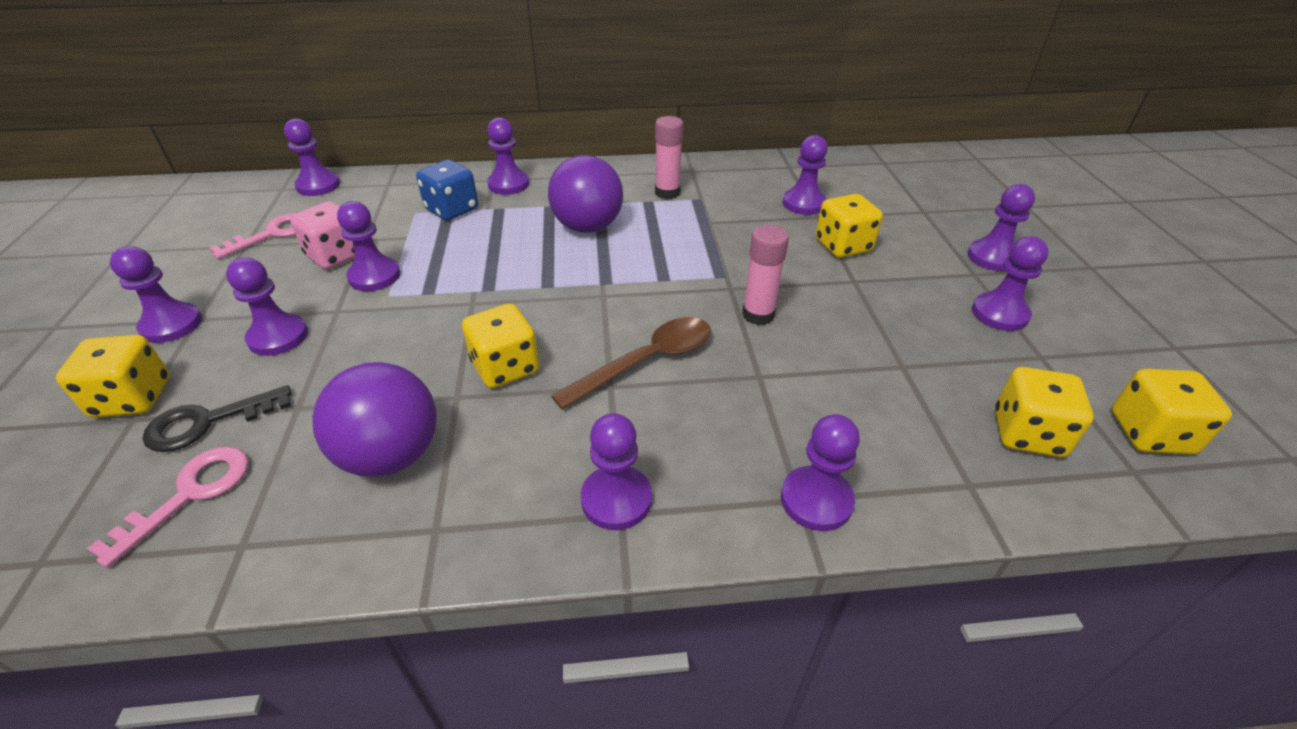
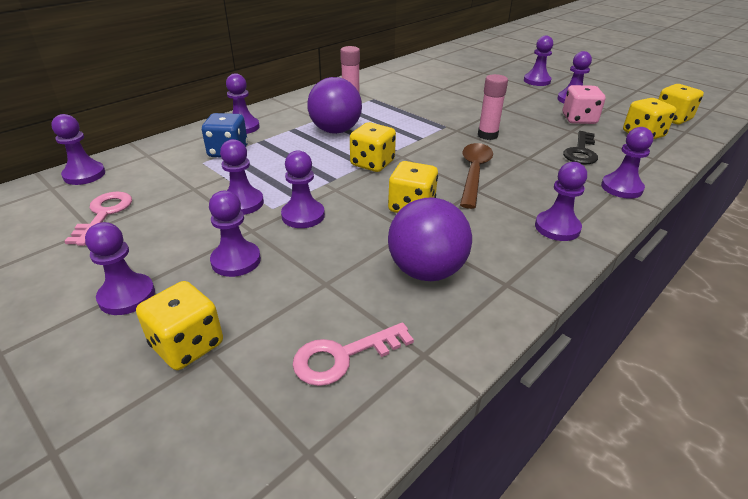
camera: 40 degrees left, 5 degrees down
pink key [87,447,249,568] -> pink key turned 105 degrees counterclockwise [293,322,414,386]
black key [143,385,292,452] -> black key moved to [563,131,598,165]
pink dice [290,201,355,269] -> pink dice moved to [563,85,605,124]
purple pawn [782,135,828,215] -> purple pawn moved to [281,150,325,228]
yellow dice [816,194,883,258] -> yellow dice moved to [350,122,396,172]

